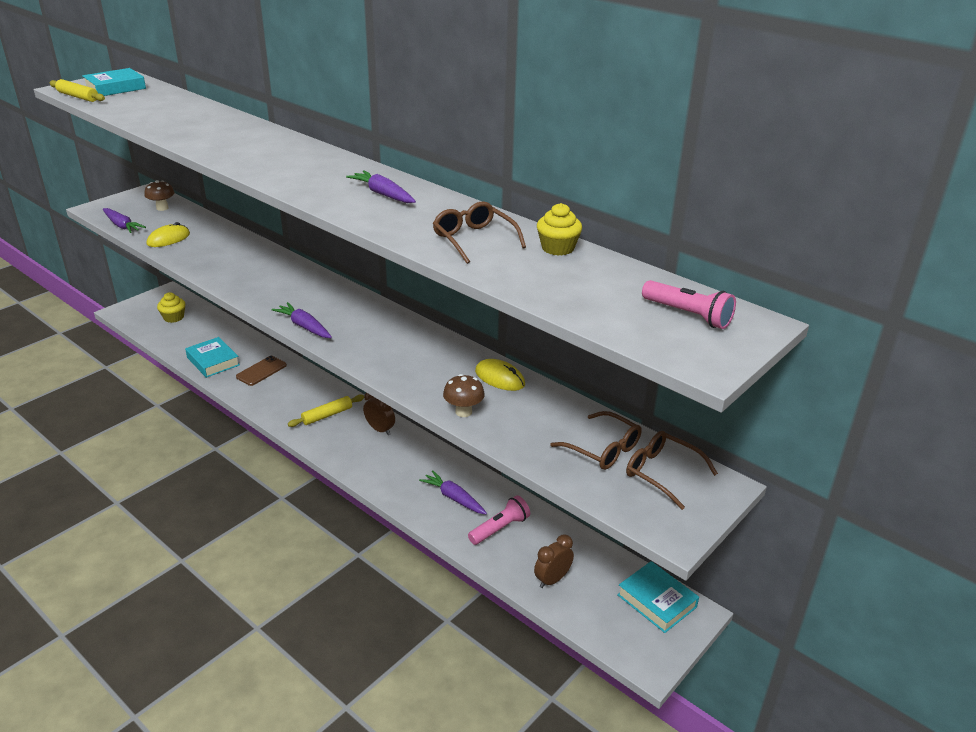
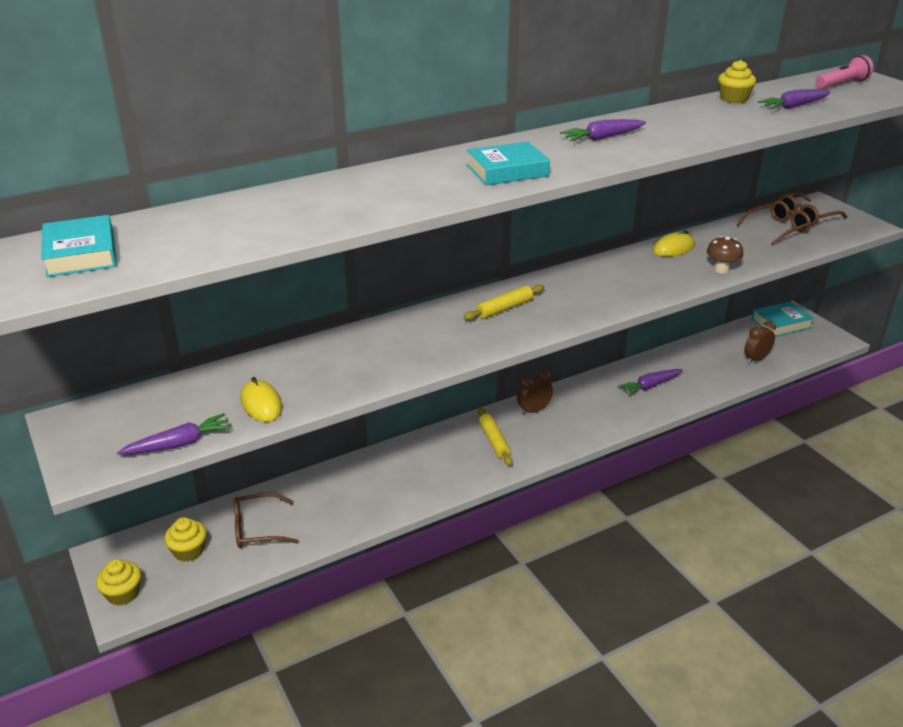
camera: 70 degrees left, 0 degrees up
yellow rolling pin [49,79,105,102] -> yellow rolling pin moved to [464,284,544,320]
brown mushroom [145,180,175,211] -> none
turquoise book [185,337,240,378] -> turquoise book moved to [466,141,550,185]
brown phone [236,356,287,386] -> none
purple carrot [272,302,332,338] -> purple carrot moved to [758,89,831,109]
brown glasses [432,201,526,264] -> brown glasses moved to [234,493,299,548]
pink flashlight [468,495,530,545] -> none
brown clock [534,535,574,588] -> brown clock turned 75 degrees clockwise [744,321,776,364]
none -> yellow cupcake [96,559,141,606]

